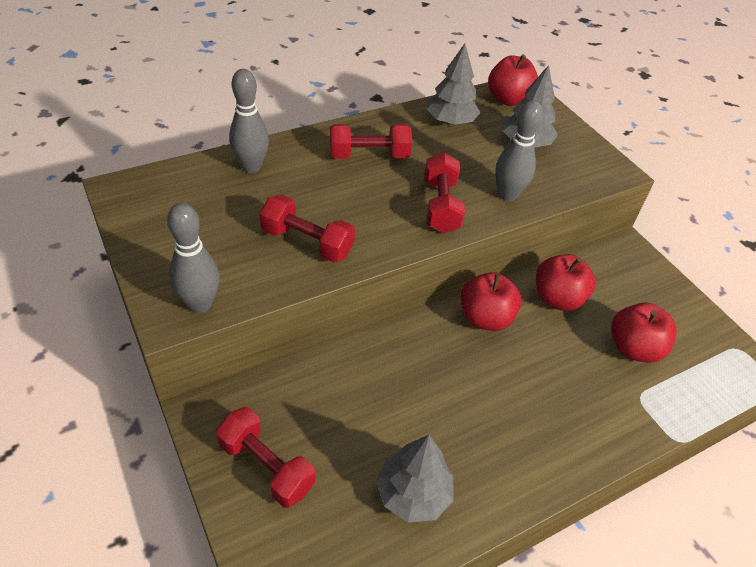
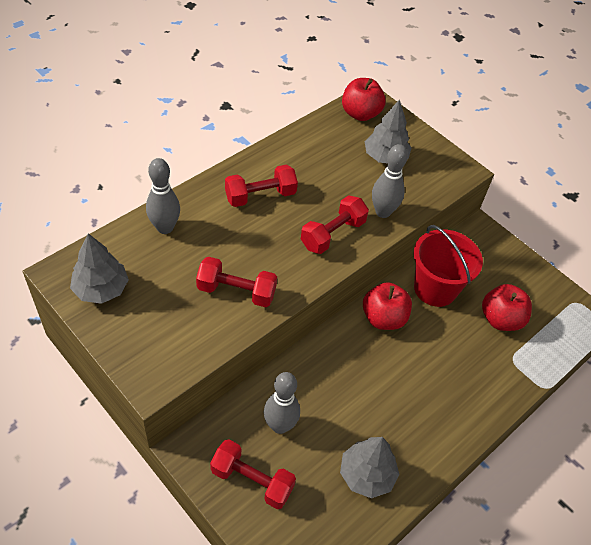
camera: 15 degrees left, 5 degrees up
grey bowling pin [167,203,219,313] -> grey bowling pin moved to [264,372,300,434]
red dumbbell [424,152,465,233] -> red dumbbell turned 60 degrees clockwise [301,195,369,254]
grey tree [426,44,480,125] -> grey tree moved to [70,233,129,304]
red apple [536,254,596,311] -> red bucket [413,225,483,307]

